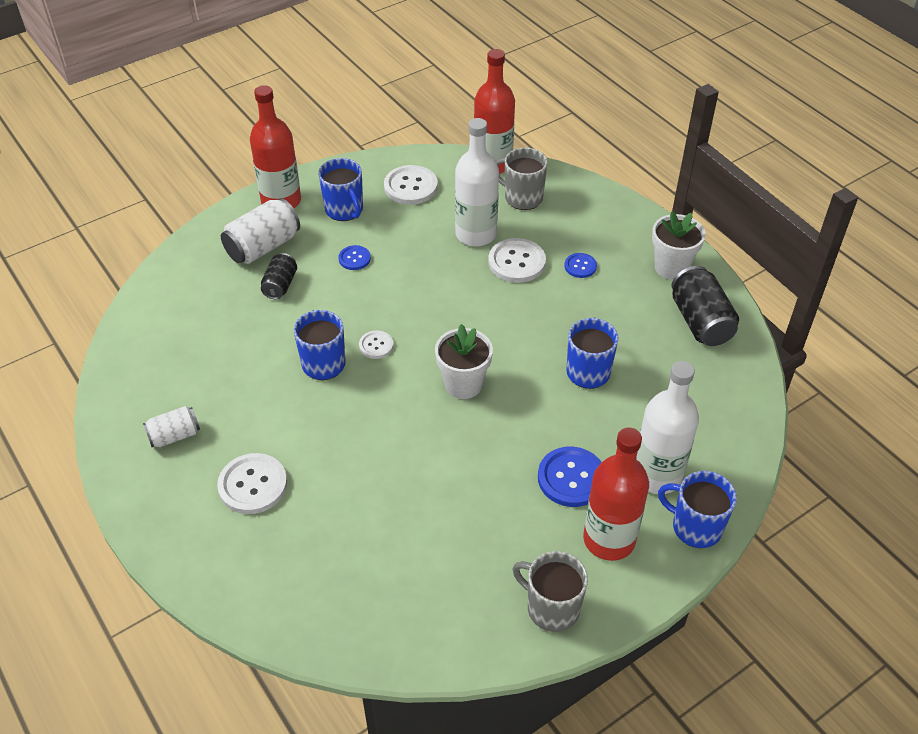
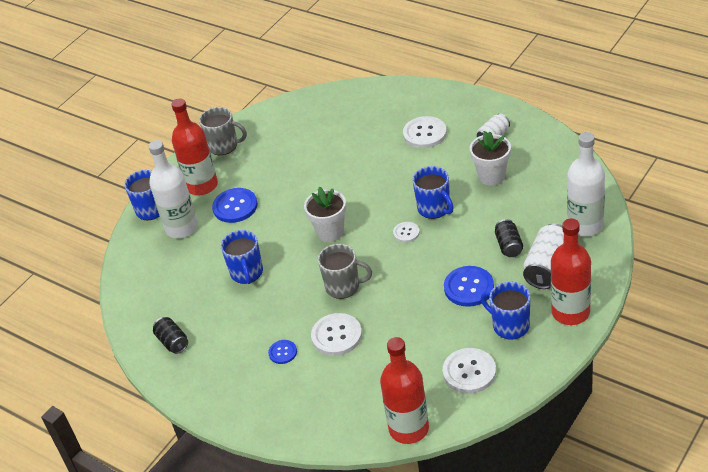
camera: 165 degrees right, 5 degrees down
blue button [339,245,371,270] -> blue button [444,266,494,307], size x1.79
white bottle [455,118,499,246] -> white bottle moved to [567,132,605,236]
grey mug [496,148,548,210] -> grey mug moved to [318,244,372,299]
white flower pot [652,211,706,280] -> white flower pot moved to [470,131,511,186]
black can [672,266,739,346] -> black can [153,317,188,354], size x0.60

